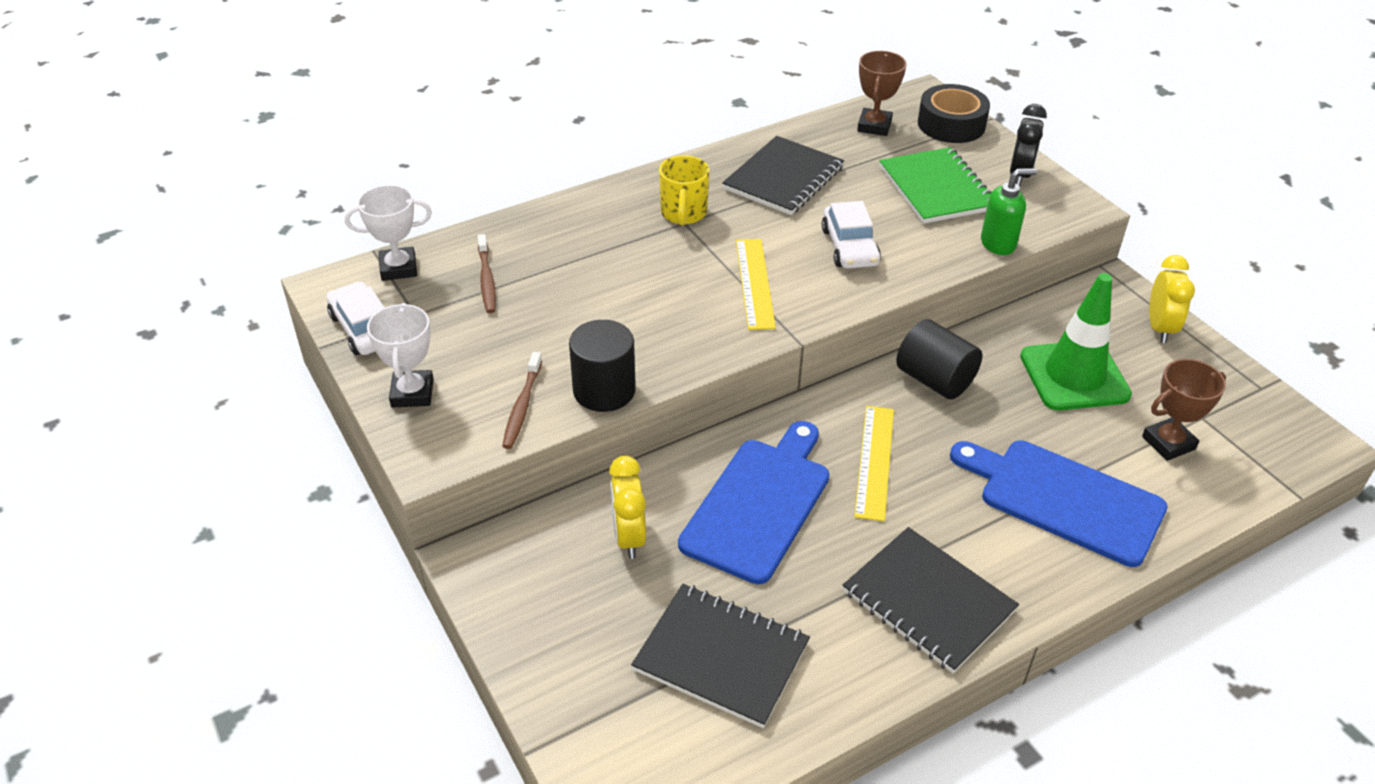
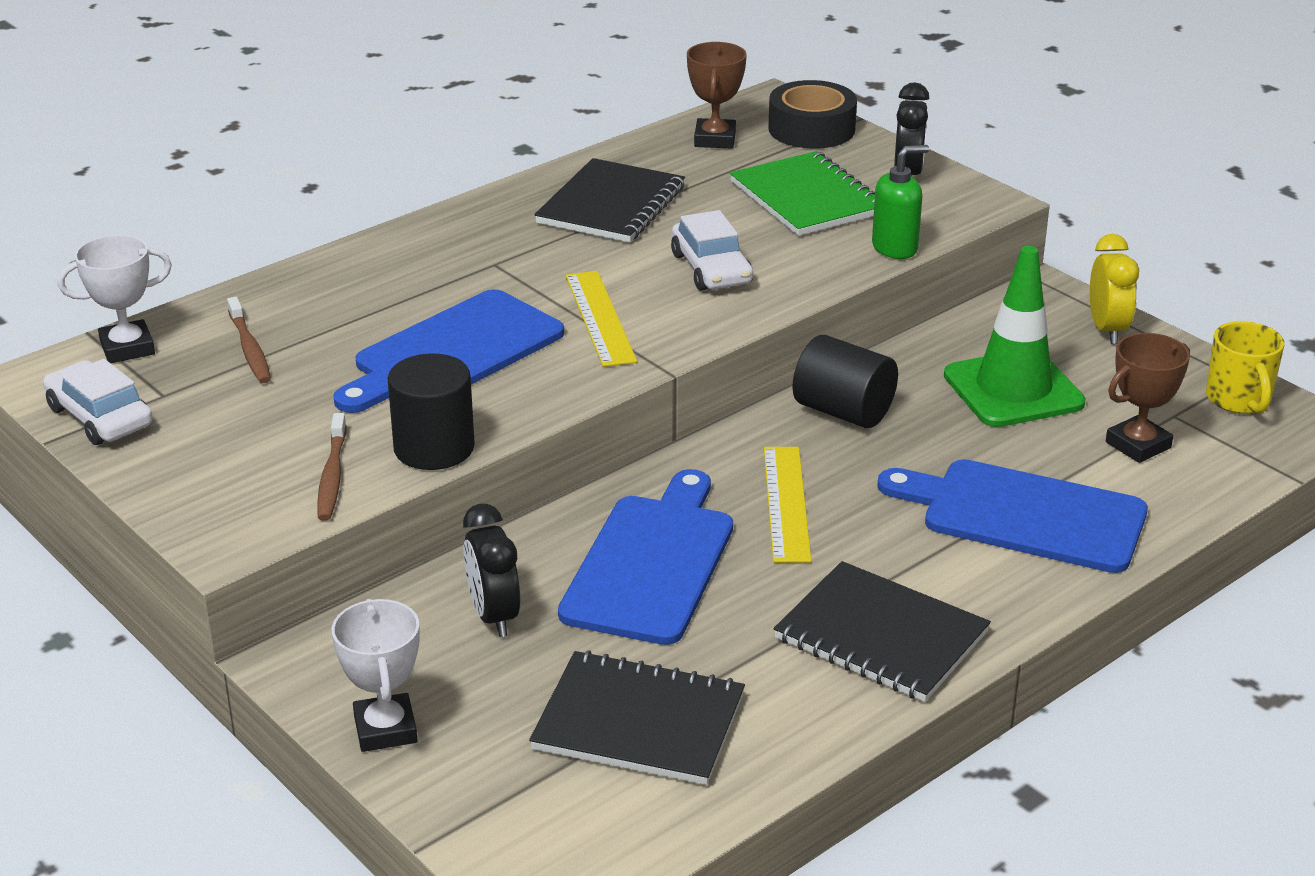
camera: 10 degrees left, 10 degrees down
white trophy [367,303,434,407] -> white trophy moved to [332,599,420,752]
yellow clock [609,456,646,559] -> black clock [463,504,520,637]
yellow mug [659,155,710,225] -> yellow mug moved to [1206,321,1284,414]
none -> blue cutting board [333,289,564,413]

